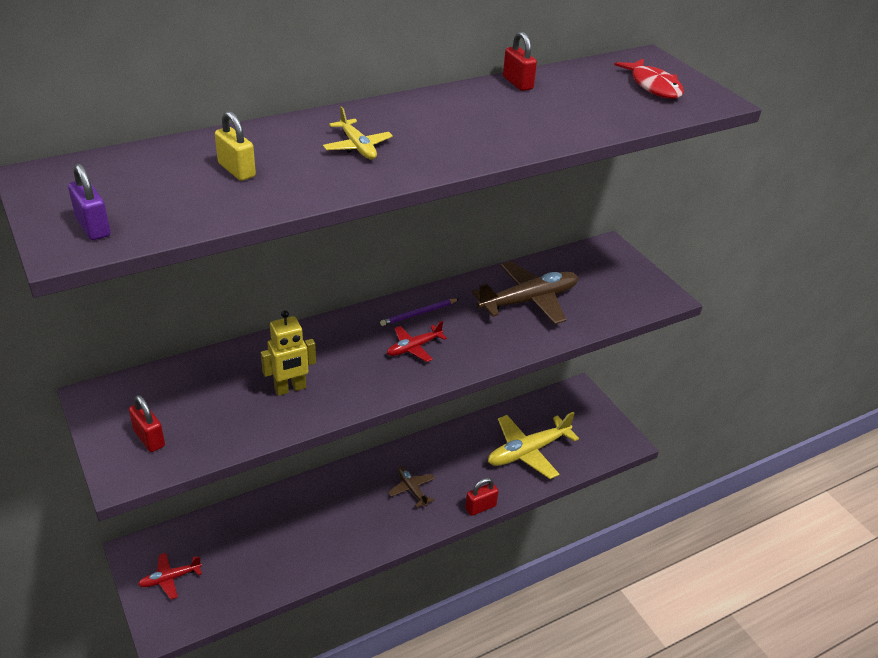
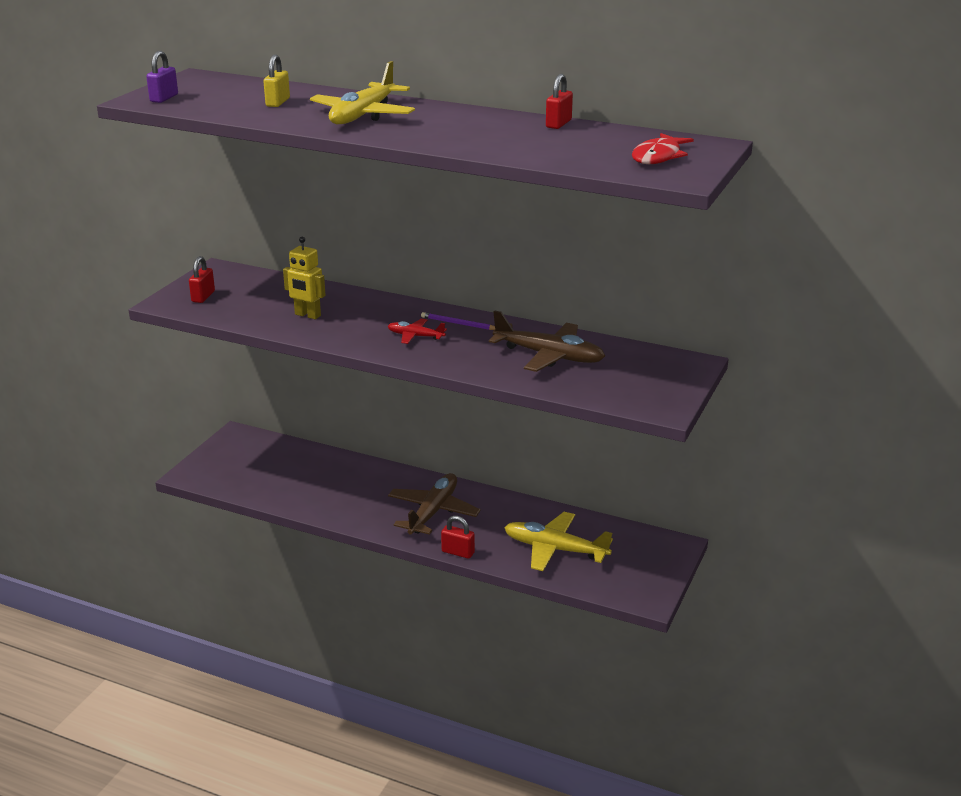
camera: 55 degrees right, 10 degrees down
red plane [138,553,202,599] -> none
yellow plane [323,106,393,159] -> yellow plane [310,61,415,124], size x1.89
brown plane [388,466,435,508] -> brown plane [388,473,481,535], size x1.89

